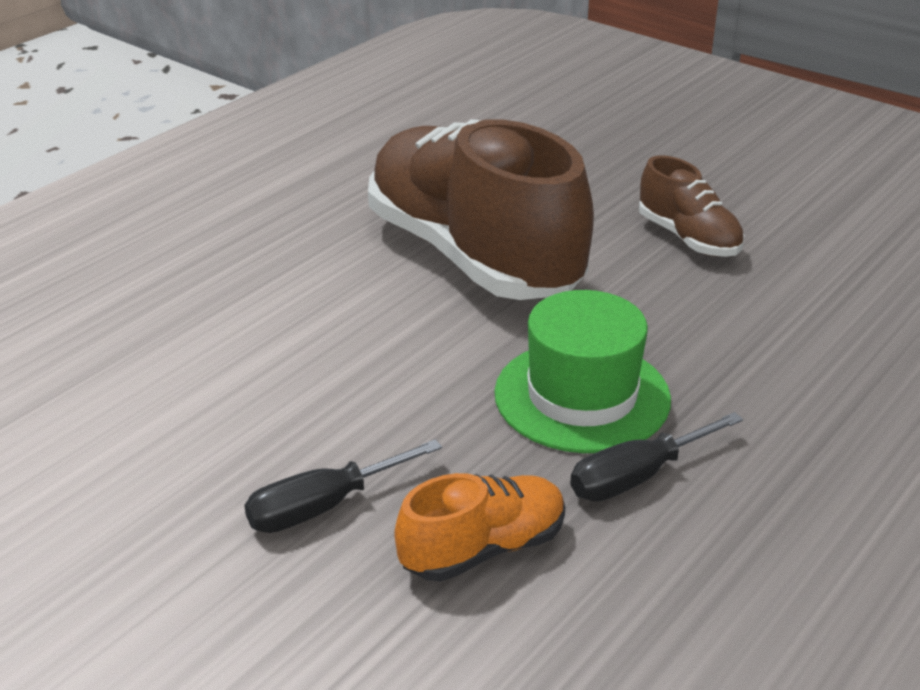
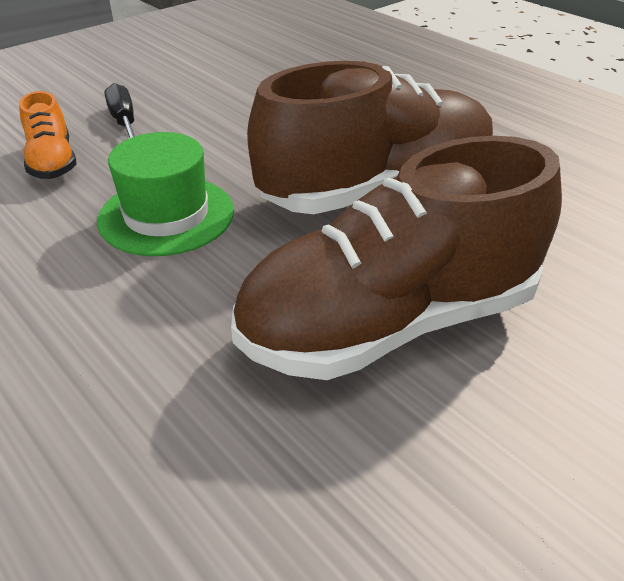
camera: 100 degrees right, 5 degrees up
black screwdriver [570,412,743,501] -> none
brown shoe [639,155,745,257] -> brown shoe [231,136,562,380], size x2.20

